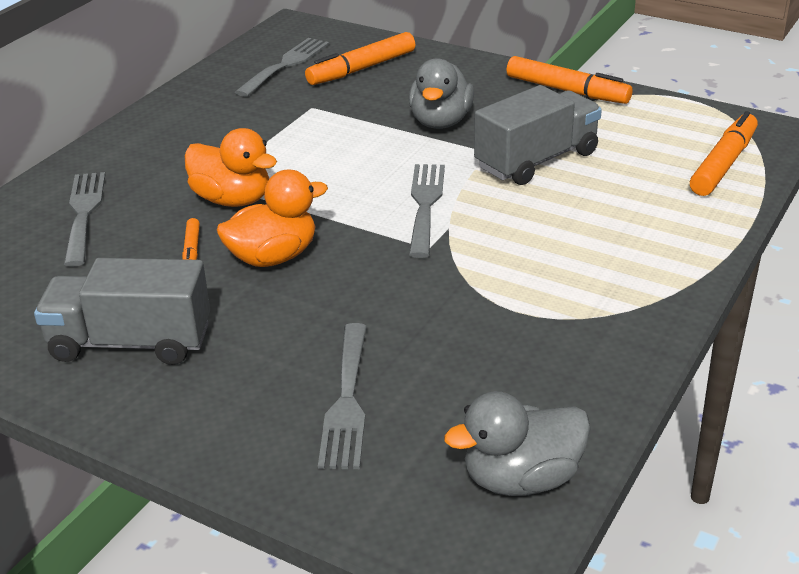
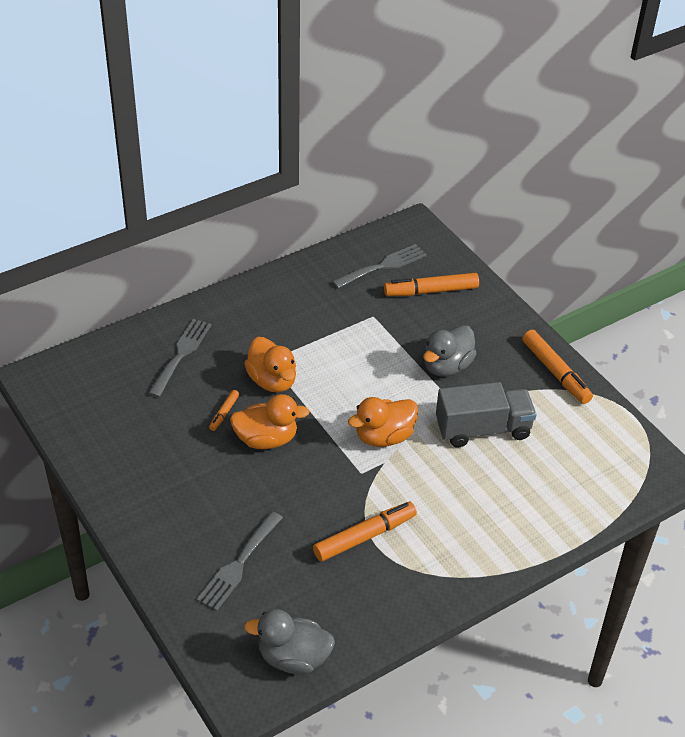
camera: 25 degrees right, 10 degrees up
grey truck [34,258,210,365] -> none
grey fork [409,164,445,258] -> orange duck [348,397,418,447]
orange marker [690,111,758,196] -> orange marker moved to [313,502,417,562]

